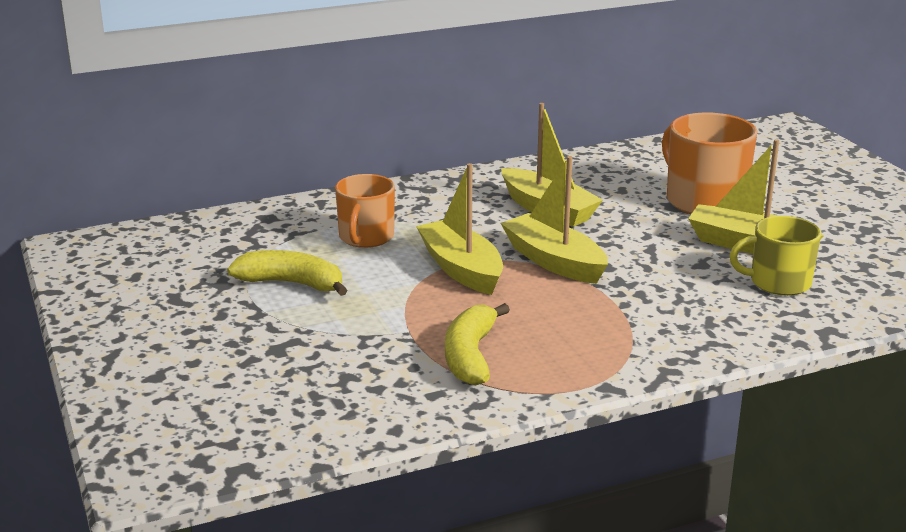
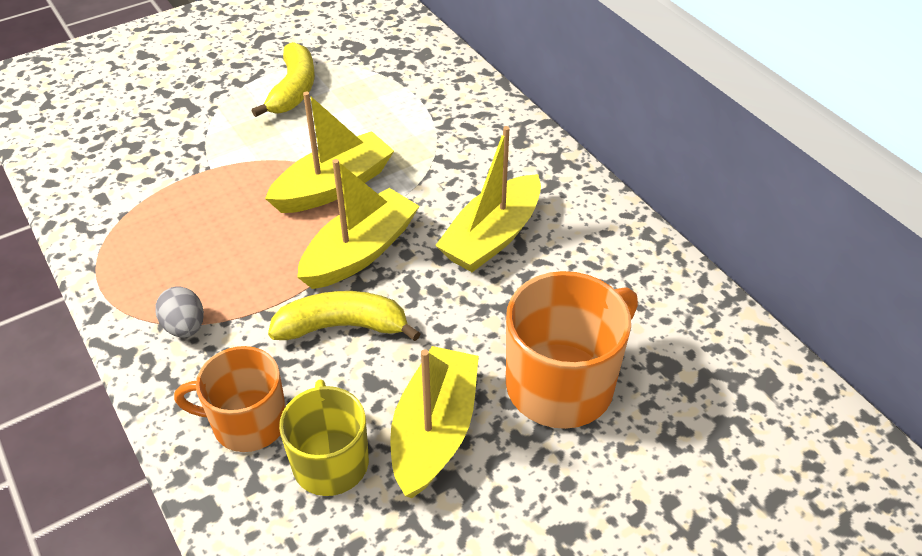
camera: 80 degrees right, 20 degrees up
orange mug [335,174,395,248] -> orange mug moved to [174,346,286,452]
yellow banana [445,303,510,386] -> yellow banana moved to [268,291,421,341]
none -> grey egg [155,286,204,338]

